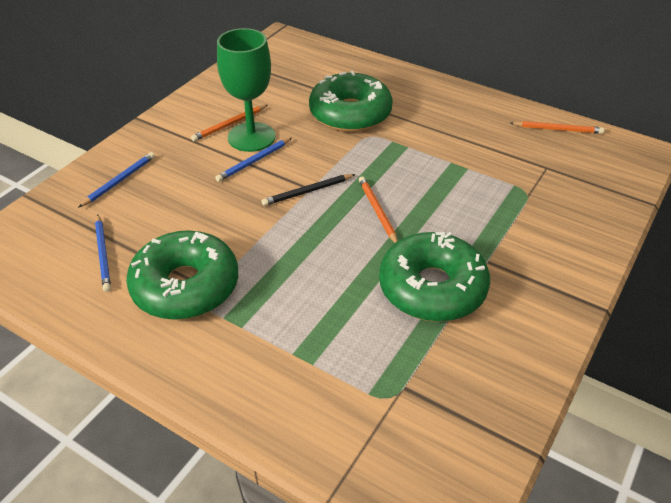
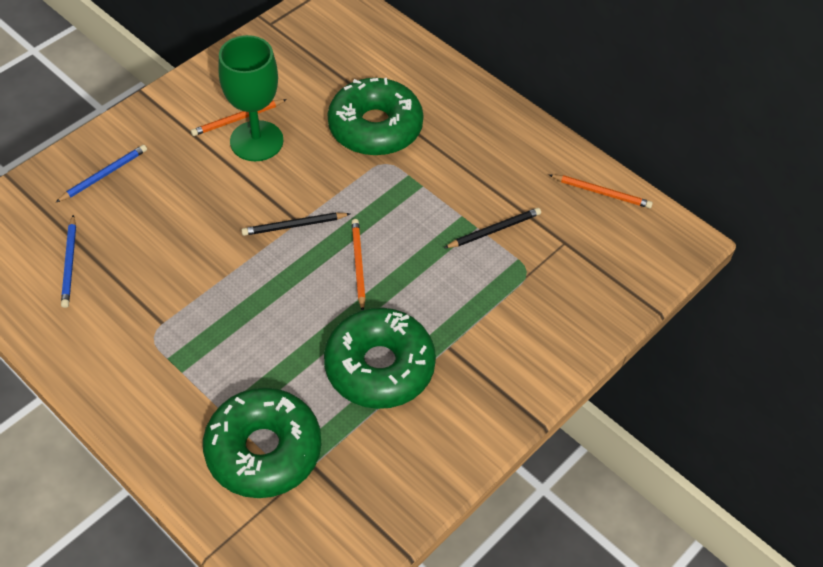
camera: 10 degrees right, 10 degrees up
green donut [126,231,238,320] -> green donut moved to [203,387,321,498]
blue pencil [215,138,292,182] -> none
none -> black pencil [444,208,541,248]

